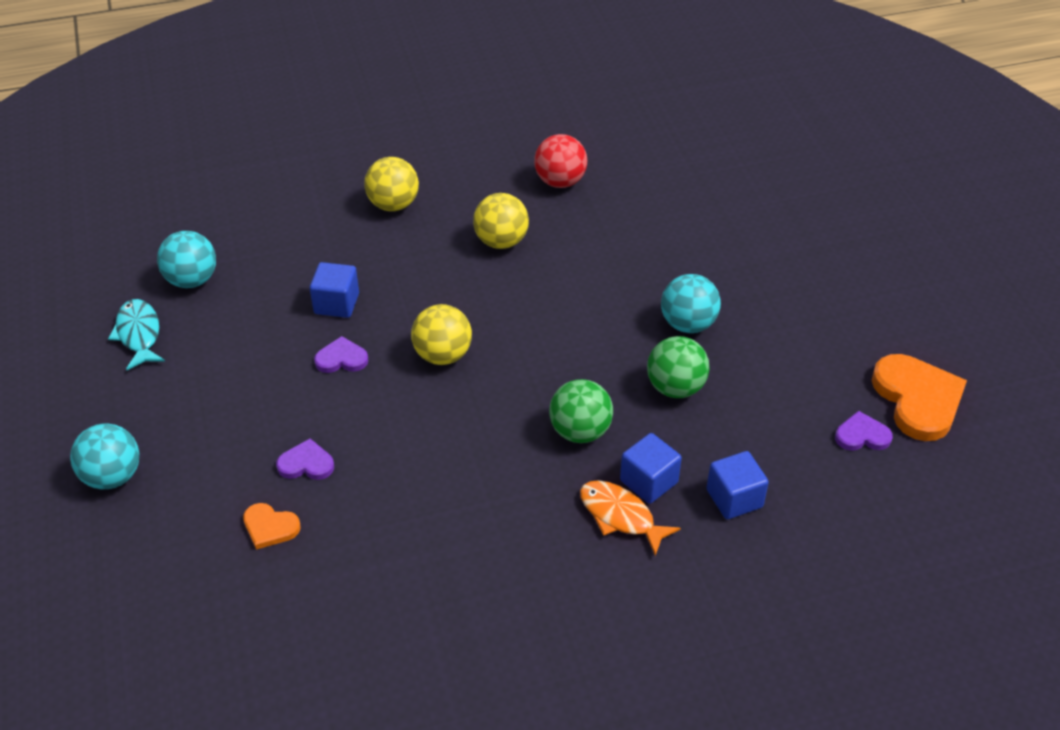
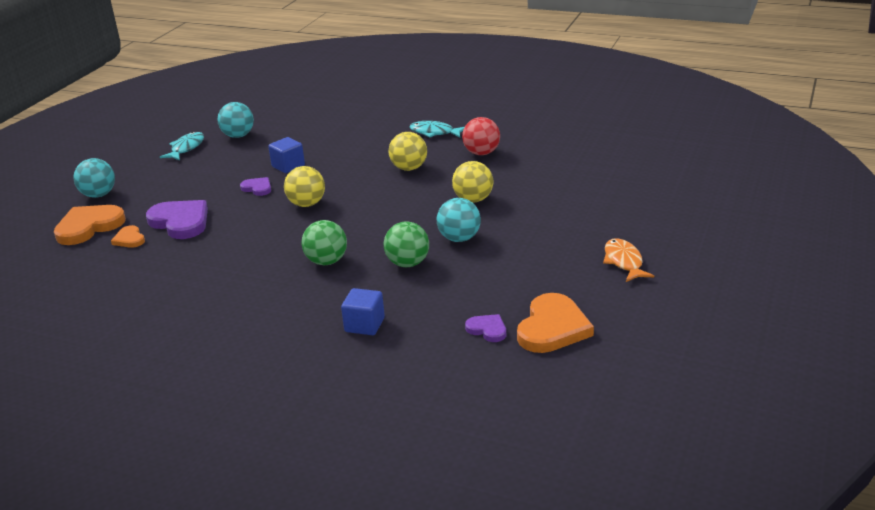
camera: 40 degrees right, 15 degrees down
purple heart [276,439,334,480] -> purple heart [146,200,208,239], size x1.93
yellow ball [364,157,419,211] -> yellow ball moved to [452,161,493,203]
orange fish [580,480,681,556] -> orange fish moved to [603,239,654,282]
blue cube [620,433,682,504] -> none
none -> orange heart [54,205,126,245]
none -> turquoise fish [409,121,464,137]

